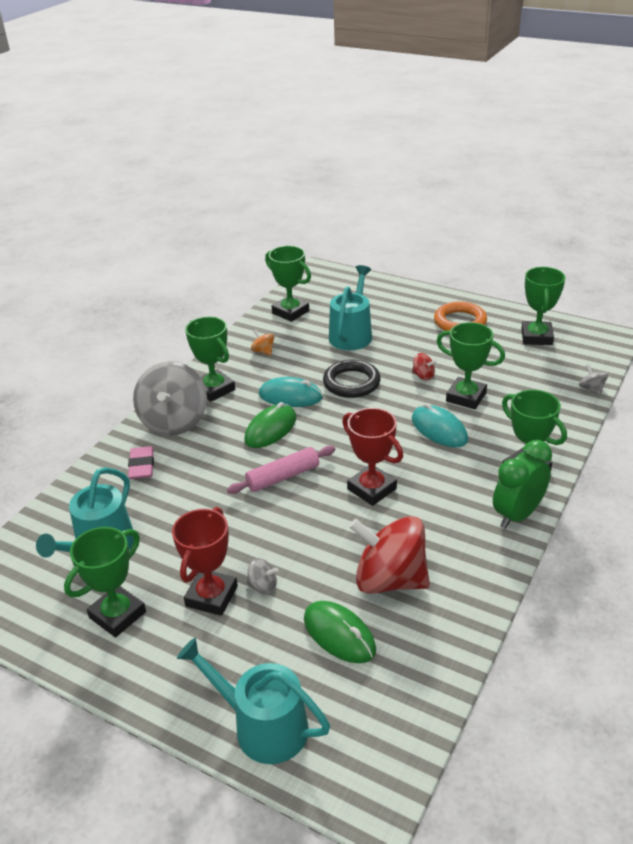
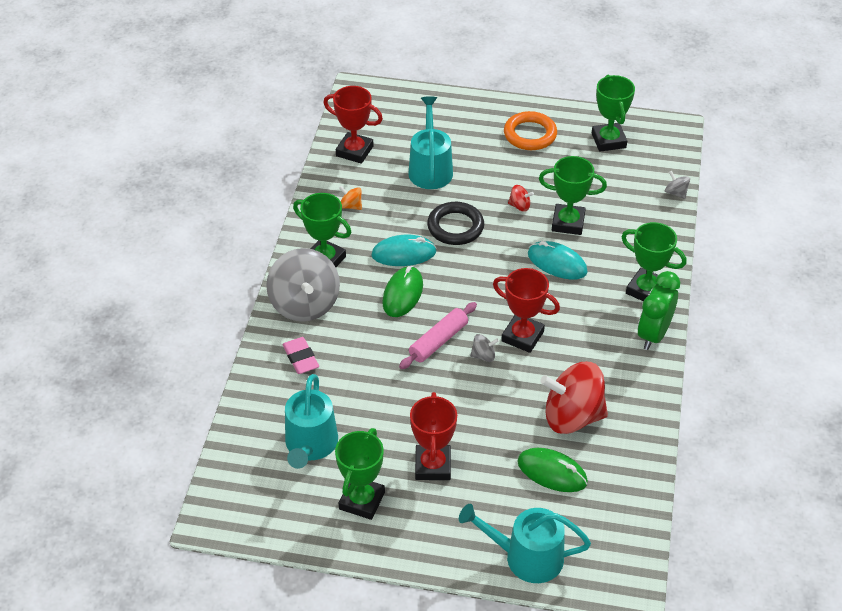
camera: 20 degrees left, 10 degrees up
grey spinning top [247,558,278,595] -> grey spinning top moved to [470,334,499,362]
green trophy [265,246,311,322] -> red trophy [323,86,383,164]

